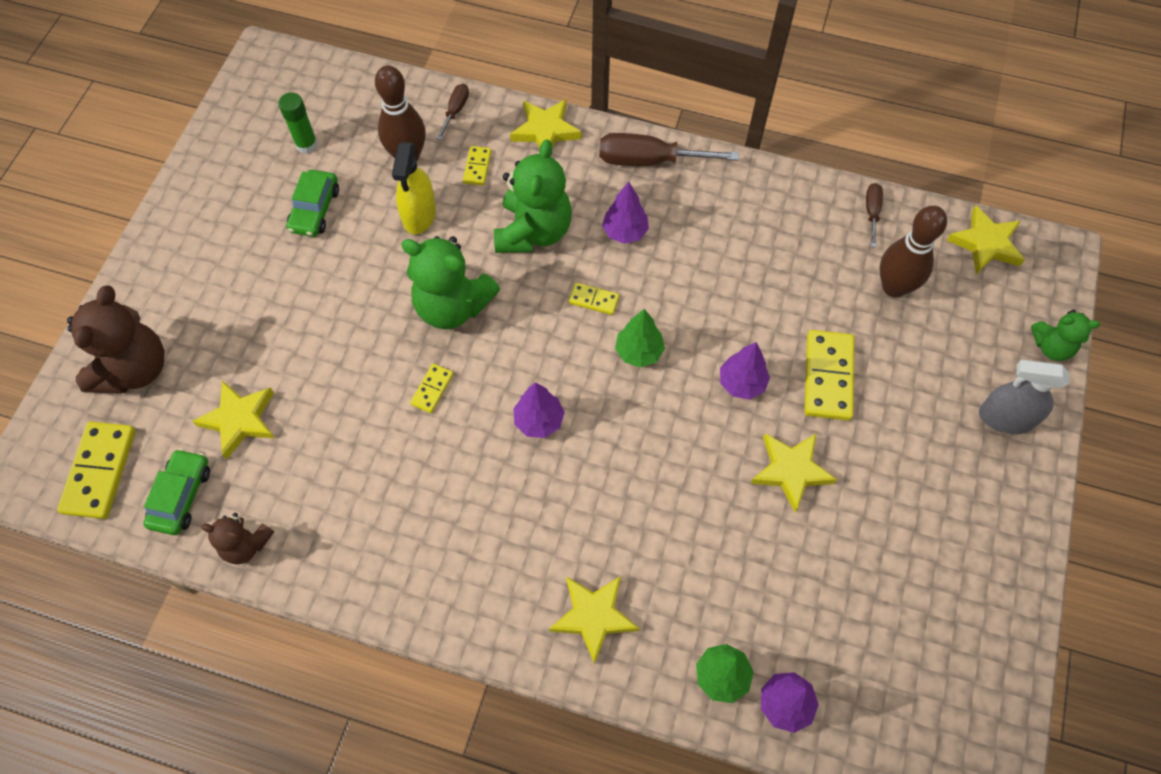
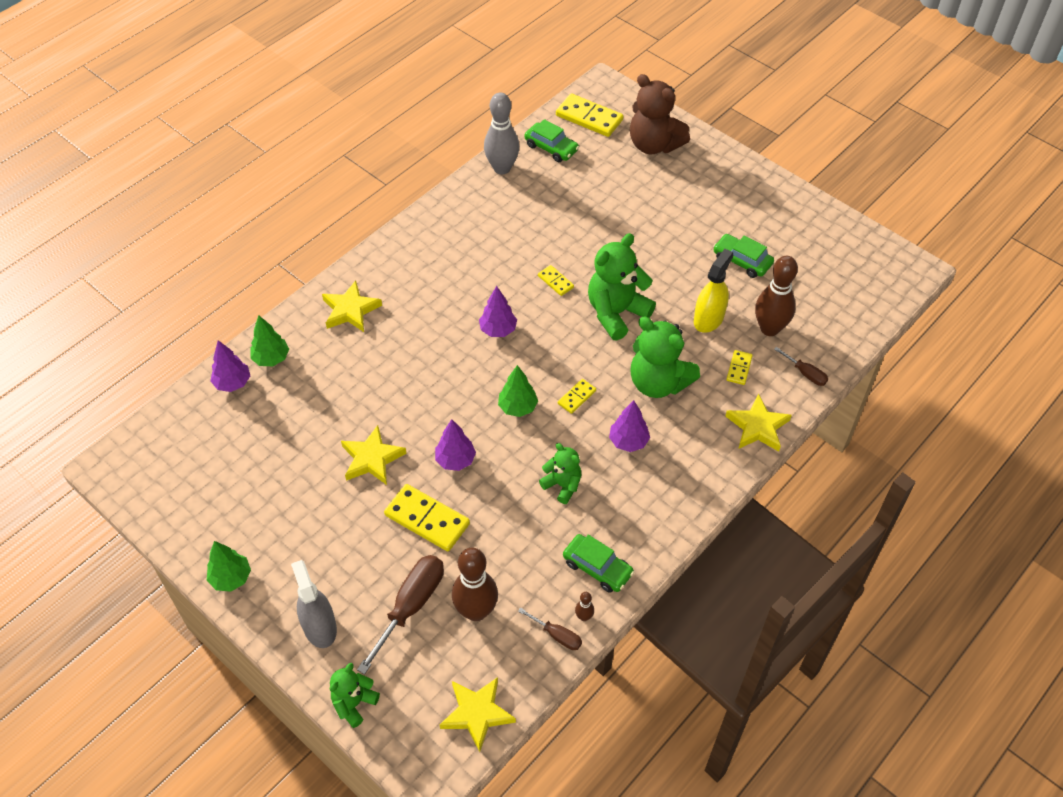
camera: 115 degrees right, 10 degrees down
yellow star [192,380,275,460] -> none
brown teddy bear [201,513,274,564] -> grey bowling pin [484,93,519,174]
green glue stick [278,93,318,154] -> none
yellow spray bottle [392,142,436,234] -> yellow spray bottle turned 90 degrees clockwise [694,249,733,333]
yellow domino [463,146,491,185] -> yellow domino turned 75 degrees clockwise [726,350,753,385]
brown screwdriver [599,133,739,166] -> brown screwdriver moved to [357,555,444,674]
grey spray bottle [979,360,1069,434] -> grey spray bottle turned 60 degrees counterclockwise [291,560,337,648]
none -> green tree [207,541,251,592]
none -> green teddy bear [539,443,582,504]
none -> green car [563,534,634,593]
none -> brown bowling pin [575,592,594,621]

